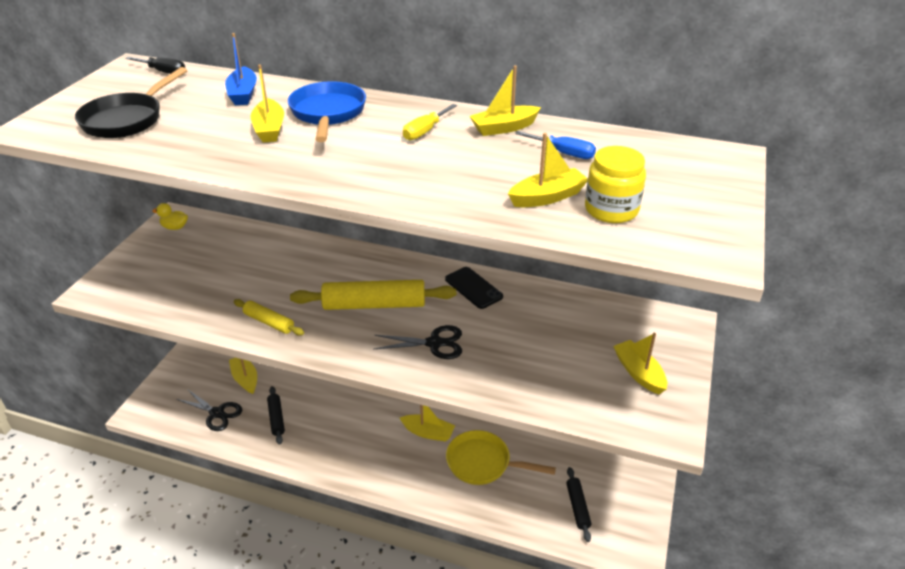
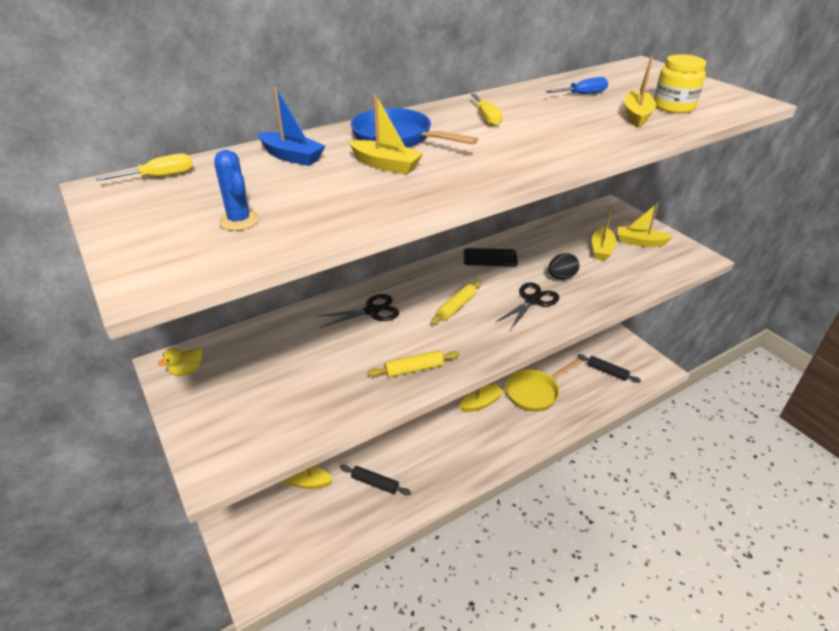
camera: 50 degrees left, 0 degrees up
black pan [75,67,187,138] -> blue cactus [214,150,259,231]
black screwdriver [125,57,185,74] -> yellow screwdriver [96,153,193,181]
black scissors [177,389,242,431] -> black scissors moved to [316,294,399,328]
yellow rolling pin [290,280,456,310] -> yellow rolling pin [431,281,481,325], size x0.54
yellow boat [470,65,541,136] -> yellow boat moved to [592,206,616,261]
none -> black egg [548,253,579,280]

